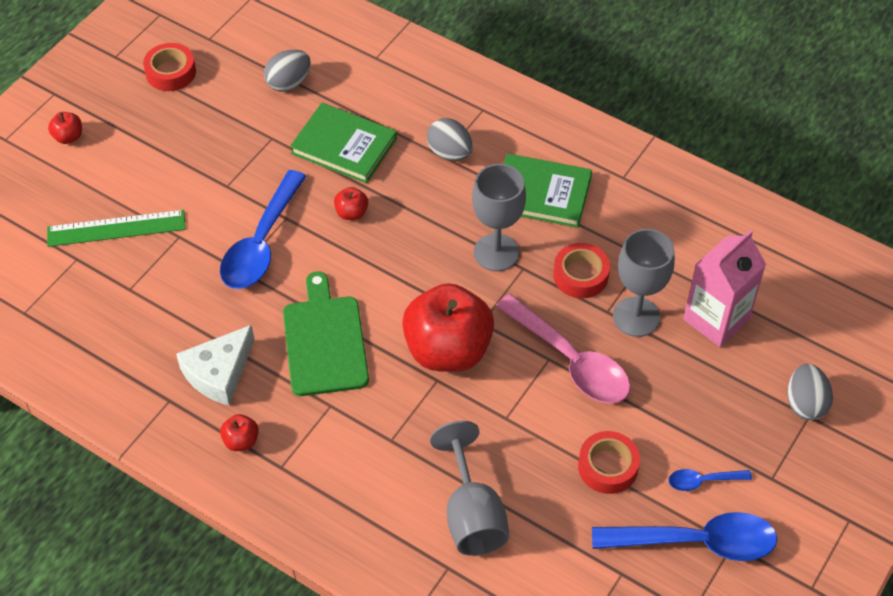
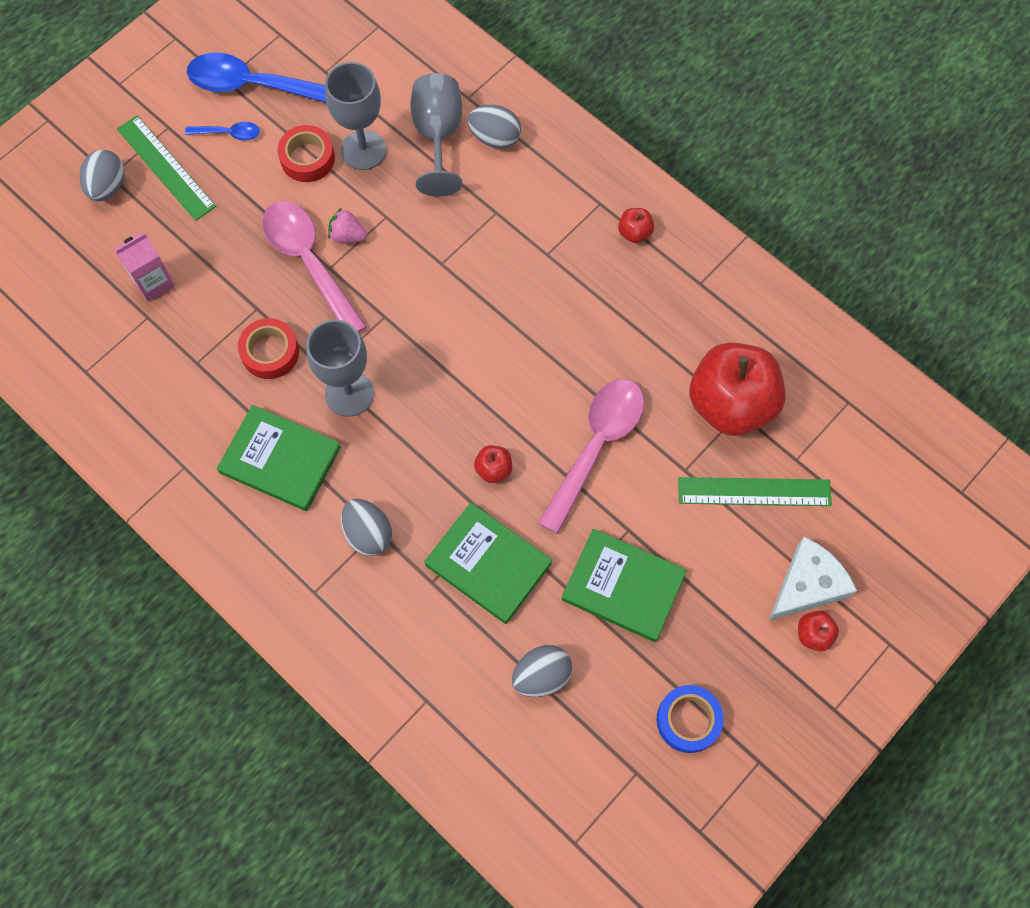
camera: 170 degrees left, 15 degrees up
red tape [143,43,196,91] -> blue tape [657,685,724,753]
white cheese [176,325,255,405] -> white cheese moved to [769,537,857,620]
blue spoon [220,170,306,289] -> pink spoon [538,379,644,534]
green cutting board [283,271,369,396] -> none
red apple [402,283,494,372] -> red apple moved to [689,343,786,436]
grey goblet [613,229,675,337] -> grey goblet moved to [325,62,386,170]
pink carton [683,230,766,347] -> pink carton [114,232,175,302], size x0.66
none -> green ruler [117,116,216,221]
none -> pink strawberry [328,208,367,243]
none -> grey egg [468,105,521,149]
none -> green book [562,529,687,642]

